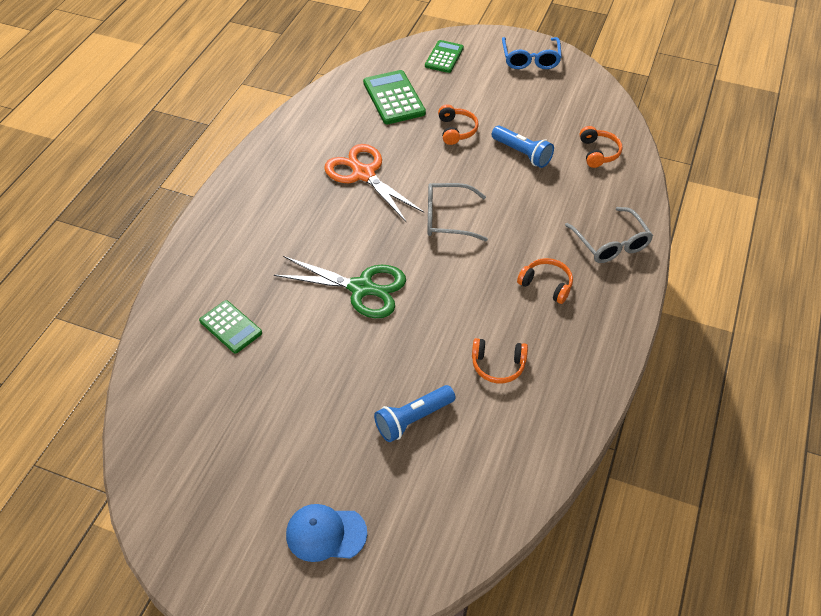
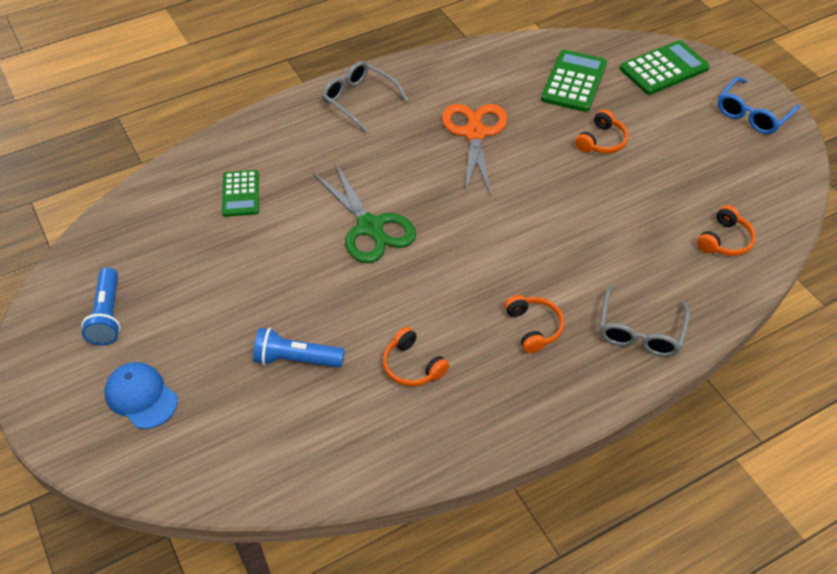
camera: 40 degrees right, 0 degrees up
green calculator [425,40,464,73] -> green calculator [620,40,710,95], size x1.52
grey glasses [427,183,488,241] -> grey glasses moved to [322,61,408,133]
blue flashlight [492,126,554,168] -> blue flashlight moved to [81,267,121,345]

